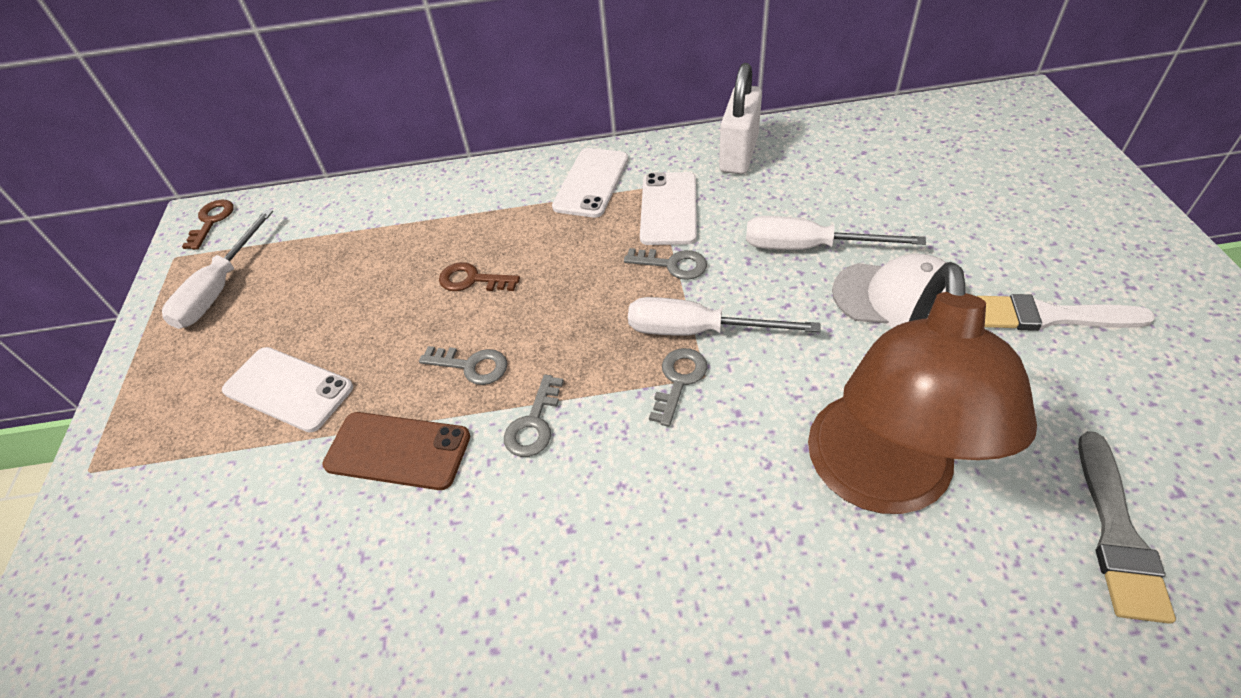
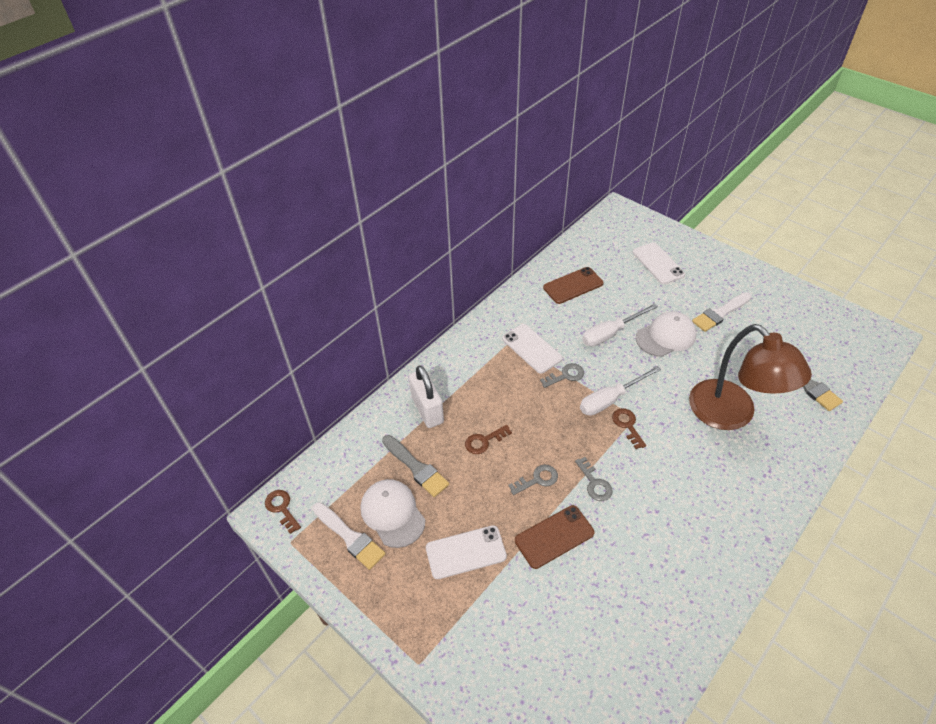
camera: 45 degrees left, 0 degrees up
white screwdriver [162,210,273,329] -> white brush [312,502,386,570]
white phone [552,148,628,218] -> white phone moved to [632,242,685,284]
grey key [649,348,708,427] -> brown key [612,408,646,449]
white padlock [719,63,762,174] -> white padlock moved to [409,365,444,428]
none -> white cap [361,479,425,548]
none -> grey brush [382,435,449,497]
none -> brown phone [543,267,604,304]

